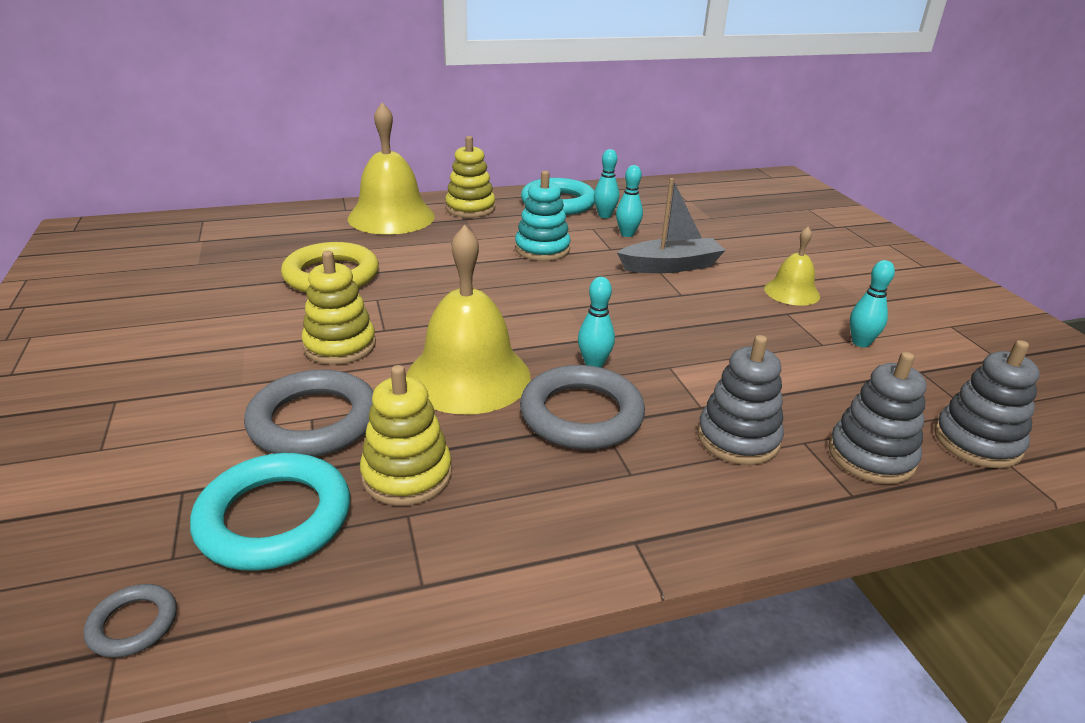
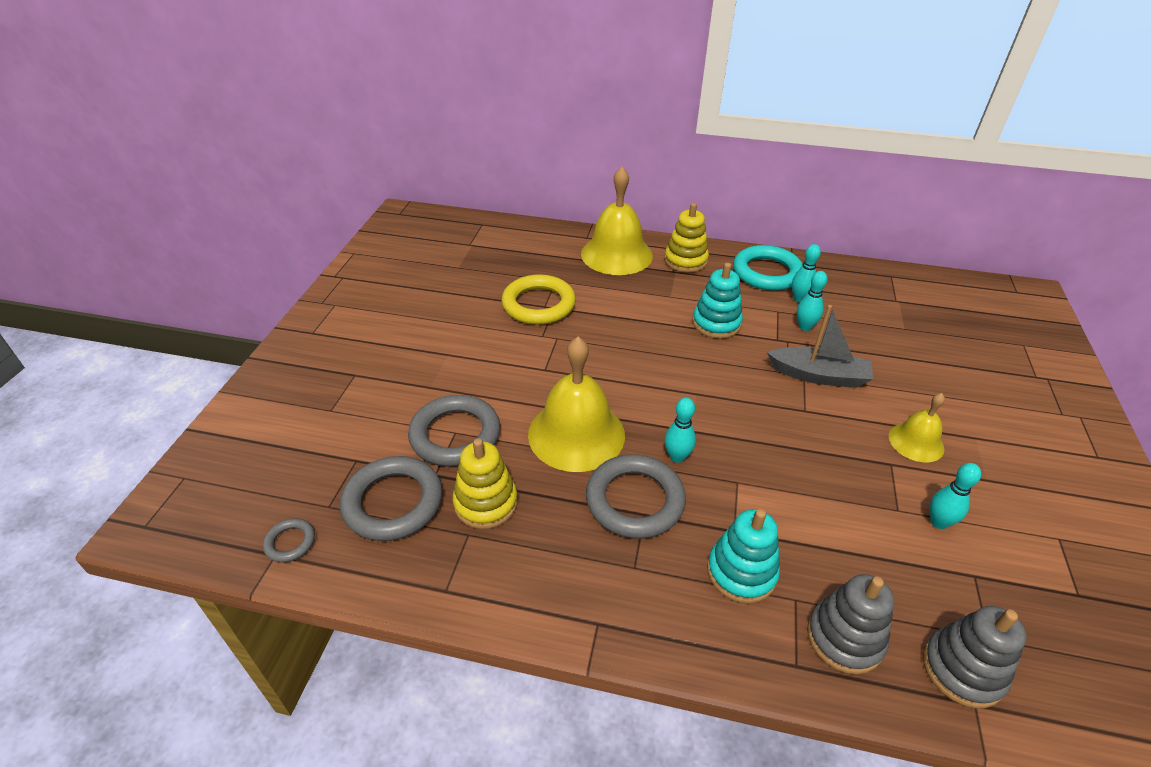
camera: 30 degrees right, 10 degrees up
turquoise ring [190,453,350,571] -> grey ring [340,456,443,541]
yellow stacking toy [302,251,376,365] -> none
grey stacking toy [697,335,784,465] -> turquoise stacking toy [707,509,780,603]

